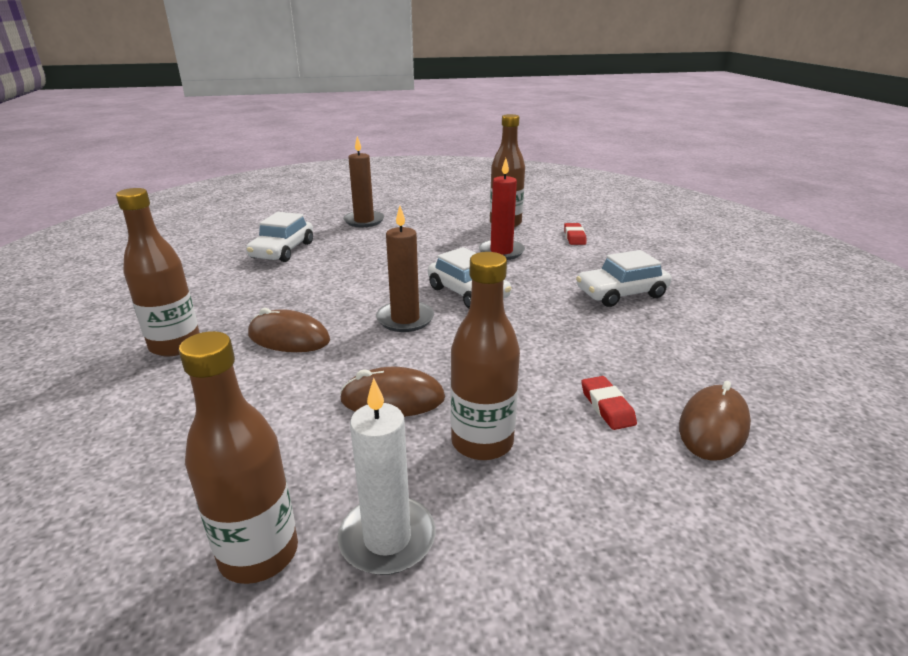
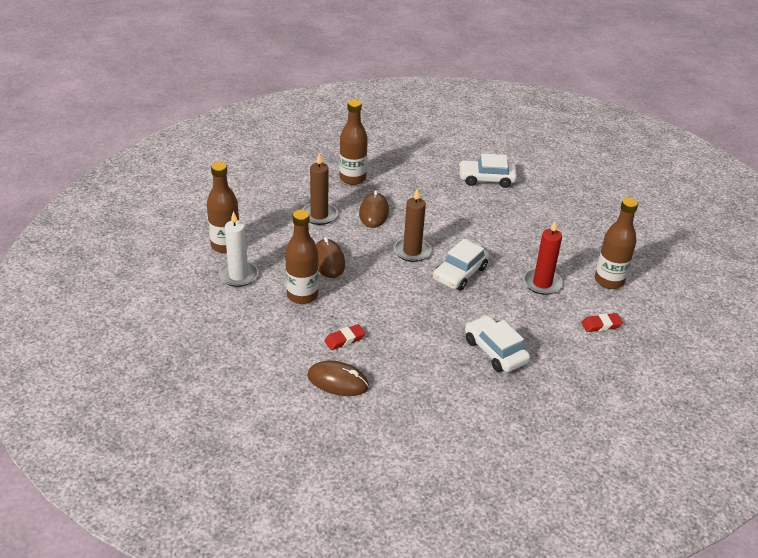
camera: 75 degrees right, 10 degrees up
brown candle [343,136,384,227] -> brown candle moved to [302,154,338,225]

